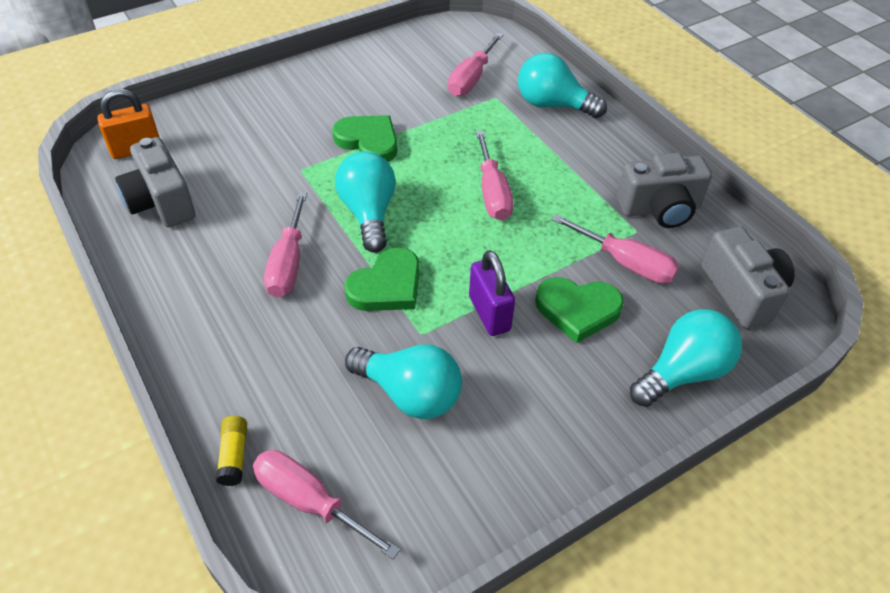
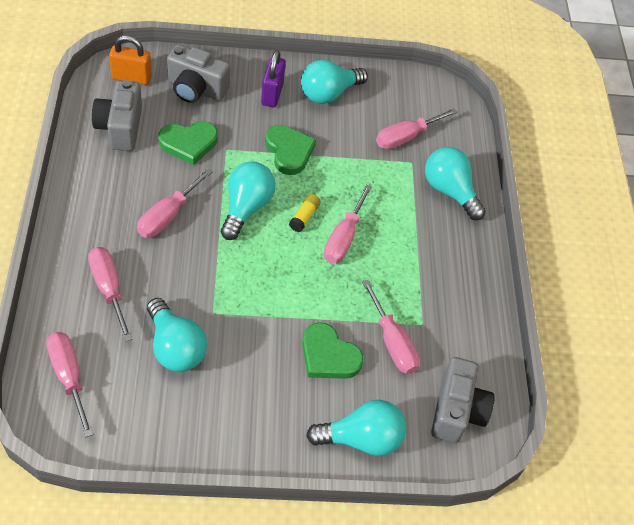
camera: 25 degrees right, 5 degrees up
yellow glue stick [216,416,247,486] -> yellow glue stick moved to [289,194,321,232]
green heart [344,247,420,311] -> green heart moved to [158,121,218,165]
purple padlock [469,250,515,336] -> purple padlock moved to [261,50,286,107]
grey camera [617,153,712,228] -> grey camera moved to [167,45,230,103]
none -> pink screwdriver [88,247,132,341]
none -> turquoise light bulb [301,60,368,104]

